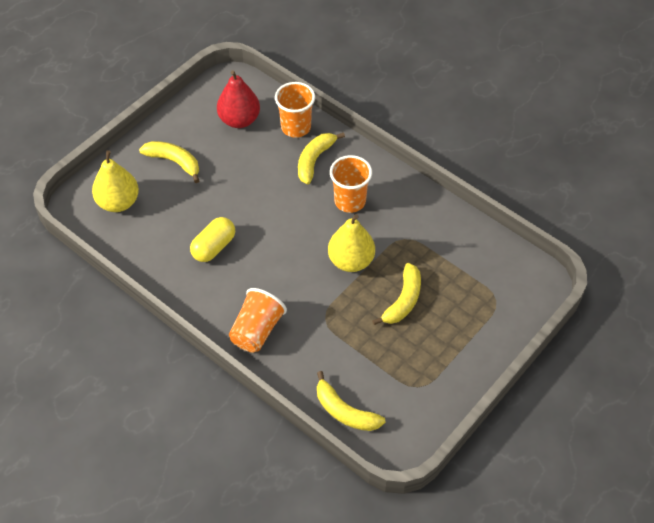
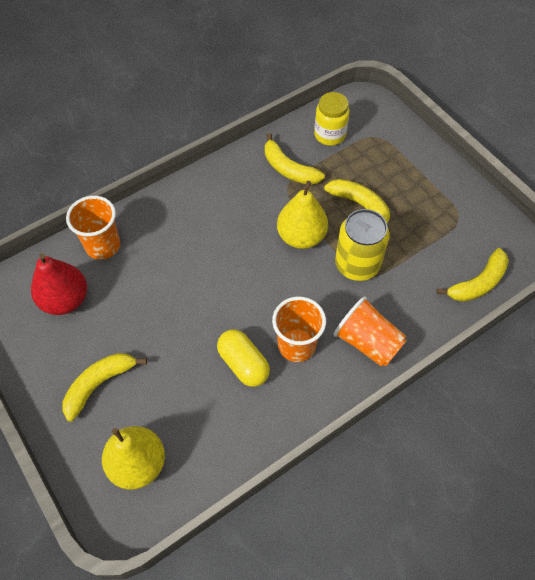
camera: 75 degrees left, 5 degrees up
yellow banana [298,132,345,184] -> yellow banana moved to [265,133,325,185]
orange cup [330,155,372,213] -> orange cup moved to [272,296,326,362]
none -> yellow jar [314,92,350,146]
none -> yellow can [335,209,390,281]

